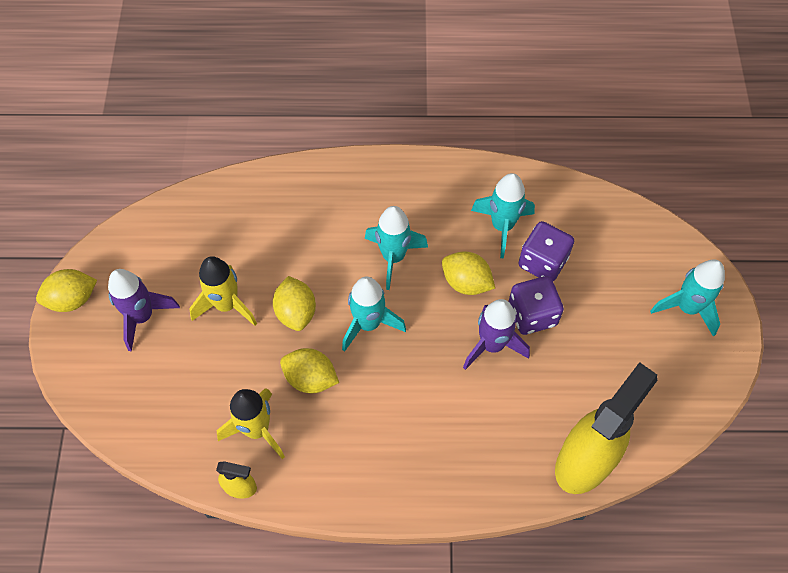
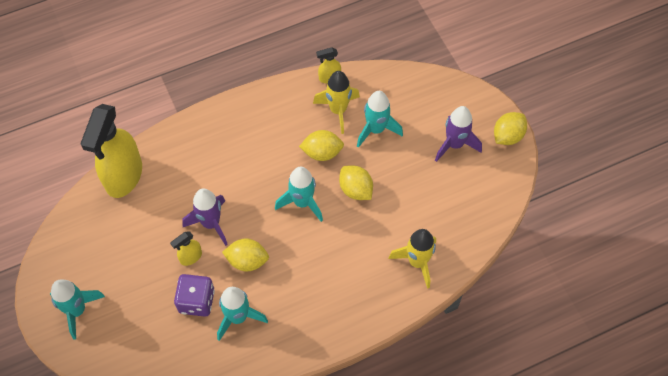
camera: 155 degrees right, 0 degrees up
yellow rocket [189,256,257,326] -> yellow rocket moved to [388,229,436,289]
turquoise rocket [365,206,428,290] -> turquoise rocket moved to [357,91,403,148]
purple dice [509,276,564,335] -> yellow spray bottle [170,231,202,266]

